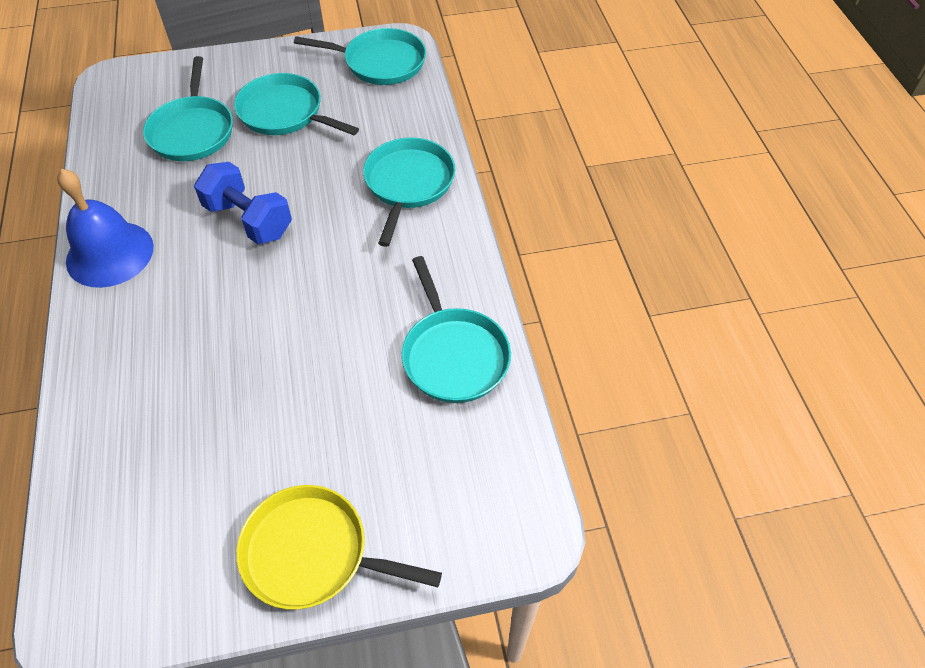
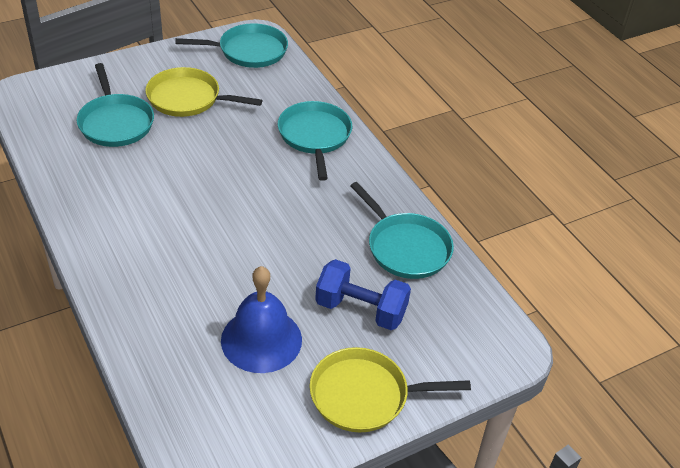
camera: 20 degrees left, 10 degrees down
blue bell [57,169,154,288] -> blue bell moved to [221,266,302,373]
blue dumbbell [194,162,292,244] -> blue dumbbell moved to [315,259,411,330]
turquoise pan [234,73,359,135] -> yellow pan [145,67,262,117]

